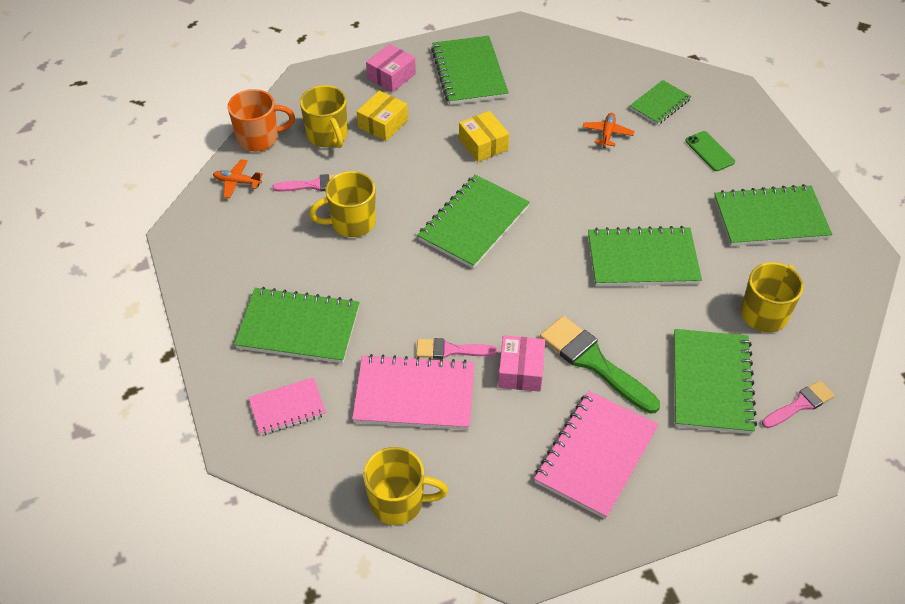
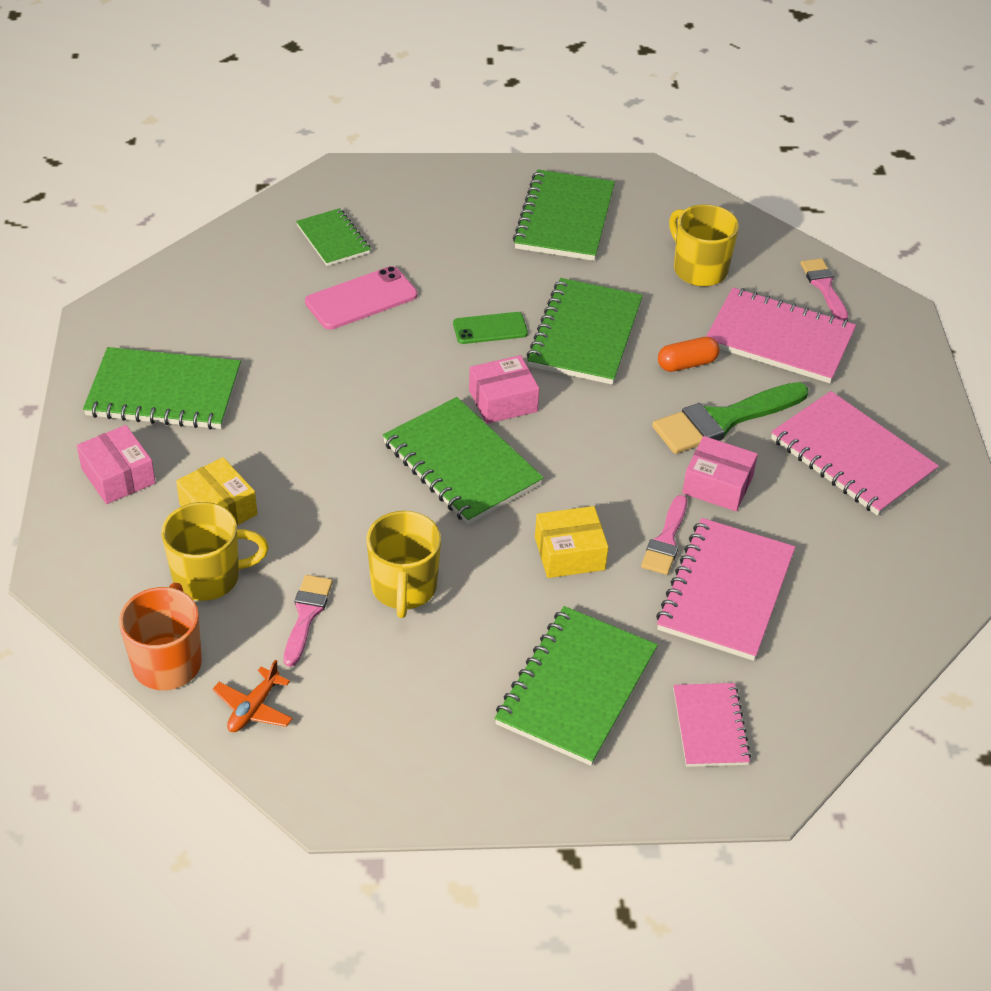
camera: 75 degrees left, 5 degrees down
yellow mug [363,447,448,525] -> none
yellow box [459,111,509,162] -> yellow box moved to [535,506,608,578]
orange plane [583,113,634,148] -> pink phone [305,266,417,330]
green notebook [674,329,757,434] -> pink notebook [706,288,856,383]
green phone [685,131,735,171] -> green phone moved to [453,312,528,344]
none -> pink box [469,355,539,424]
none -> orange capsule [658,337,719,372]

